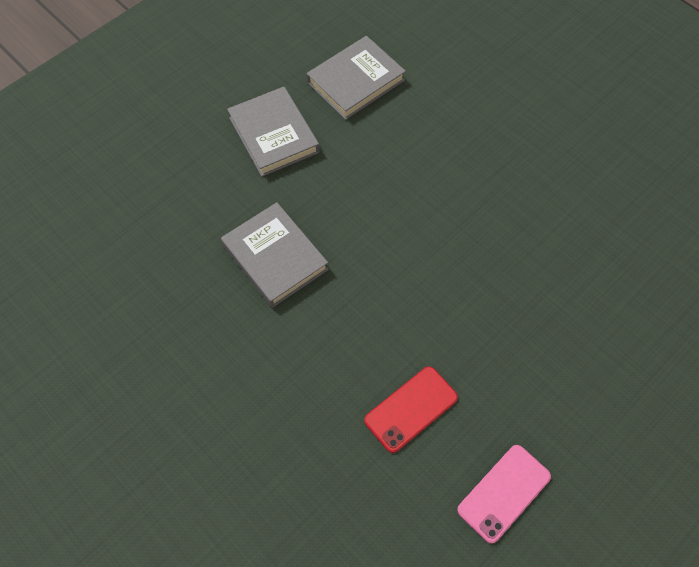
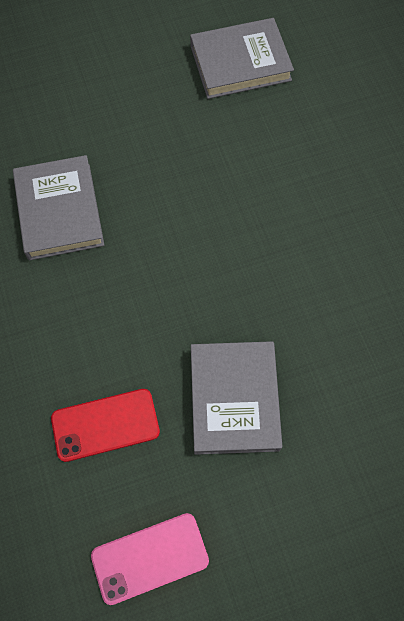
camera: 25 degrees right, 5 degrees up
grey book [227,87,320,177] -> grey book moved to [191,341,282,455]

